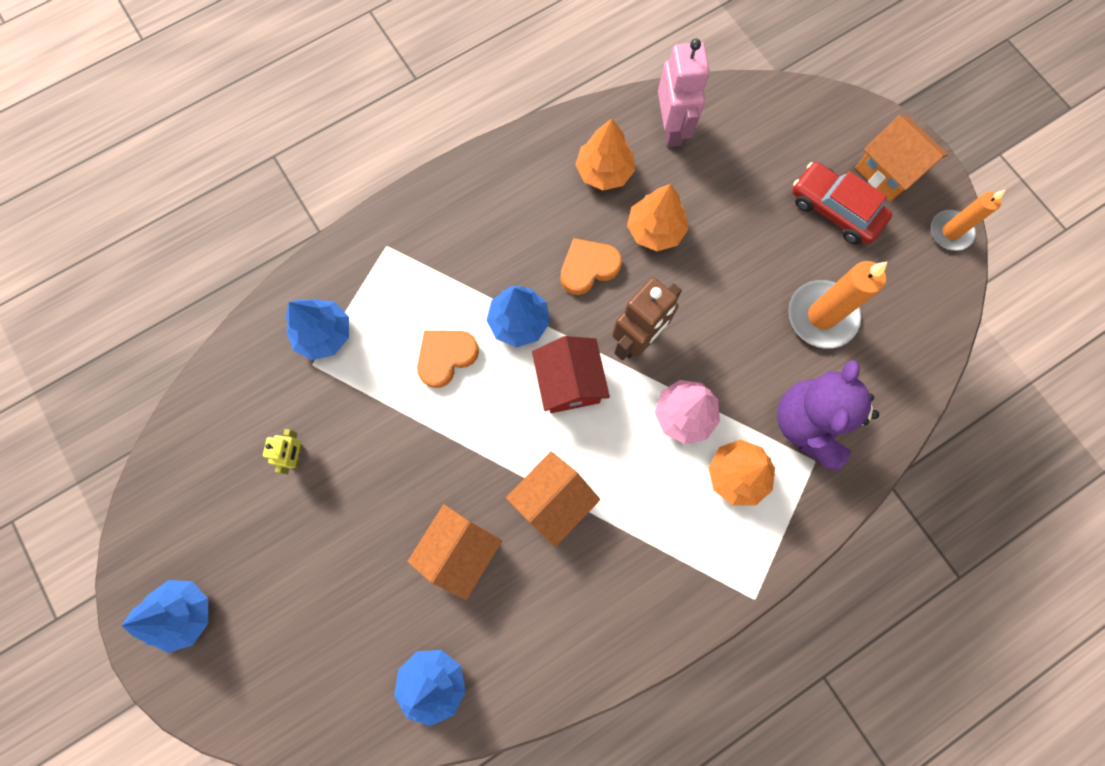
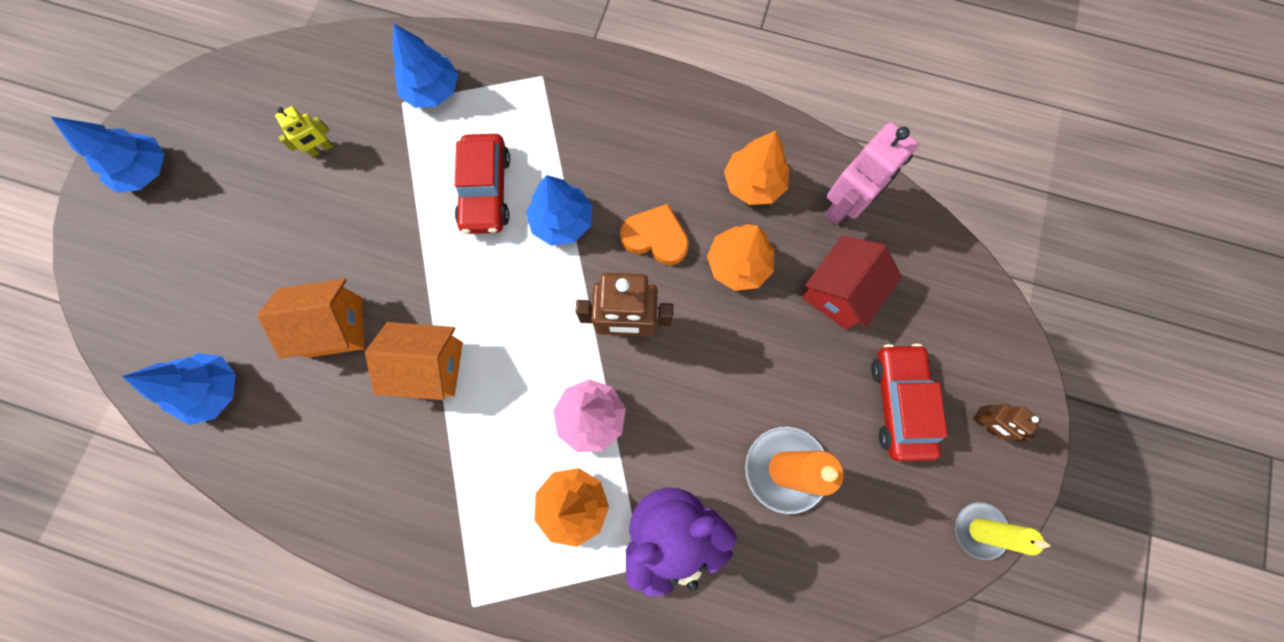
camera: 50 degrees right, 0 degrees up
orange heart [417,331,479,388] -> red car [455,134,510,234]
red house [532,336,610,413] -> red house moved to [802,236,902,330]
orange house [855,115,948,202] -> brown robot [973,404,1041,442]
orange candle [931,190,1005,251] -> yellow candle [955,502,1050,560]

